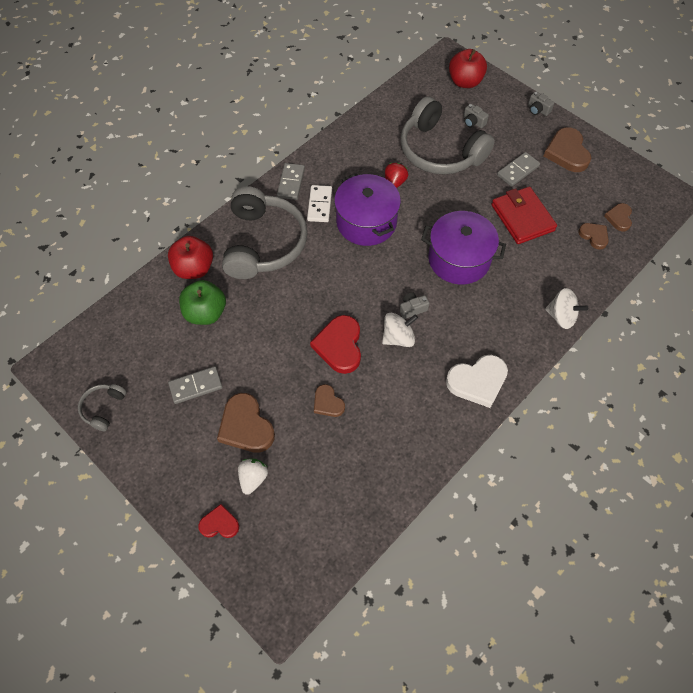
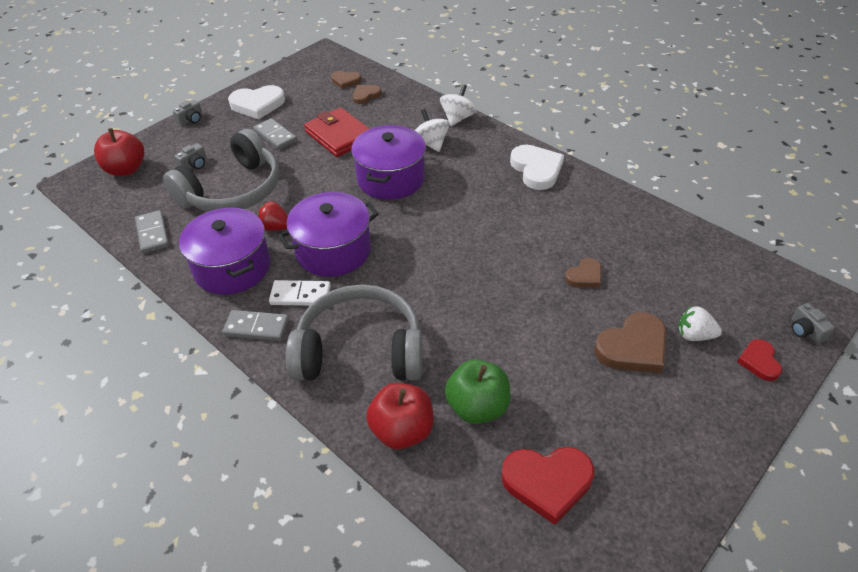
camera: 90 degrees left, 15 degrees down
grey headphones [78,384,127,431] -> none
grey domino [168,366,223,404] -> grey domino moved to [135,210,169,253]
red heart [310,315,361,374] -> red heart moved to [501,447,594,525]
white spinning top [382,313,418,347] -> white spinning top moved to [415,109,450,152]
grey camera [400,293,430,319] -> grey camera moved to [792,303,835,344]
red wallet [491,186,557,244] -> red wallet turned 75 degrees clockwise [304,107,370,157]
brown heart [544,127,592,172] -> white heart [228,85,285,120]
none -> purple pot [179,208,271,295]

